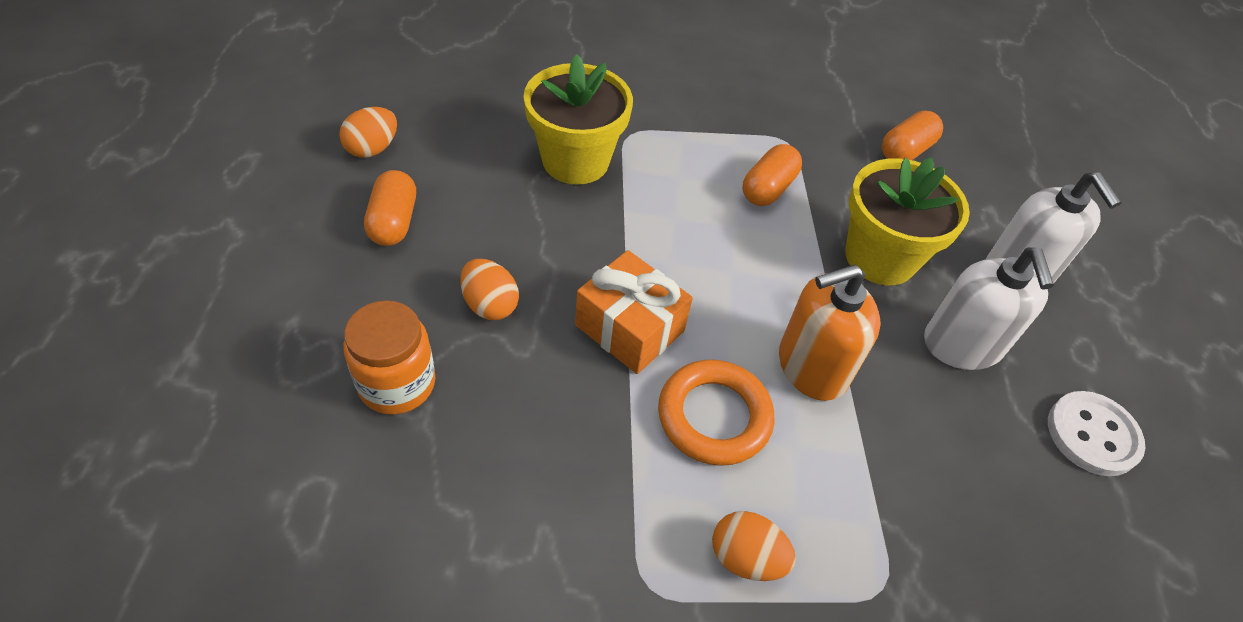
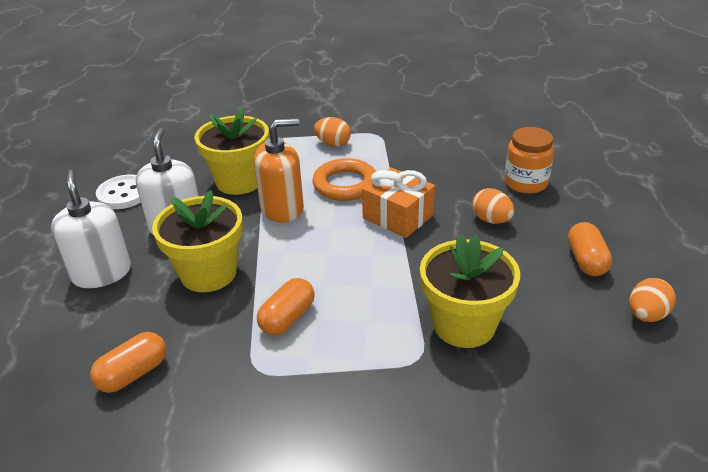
camera: 175 degrees left, 15 degrees down
none -> yellow flower pot [195,107,269,195]

